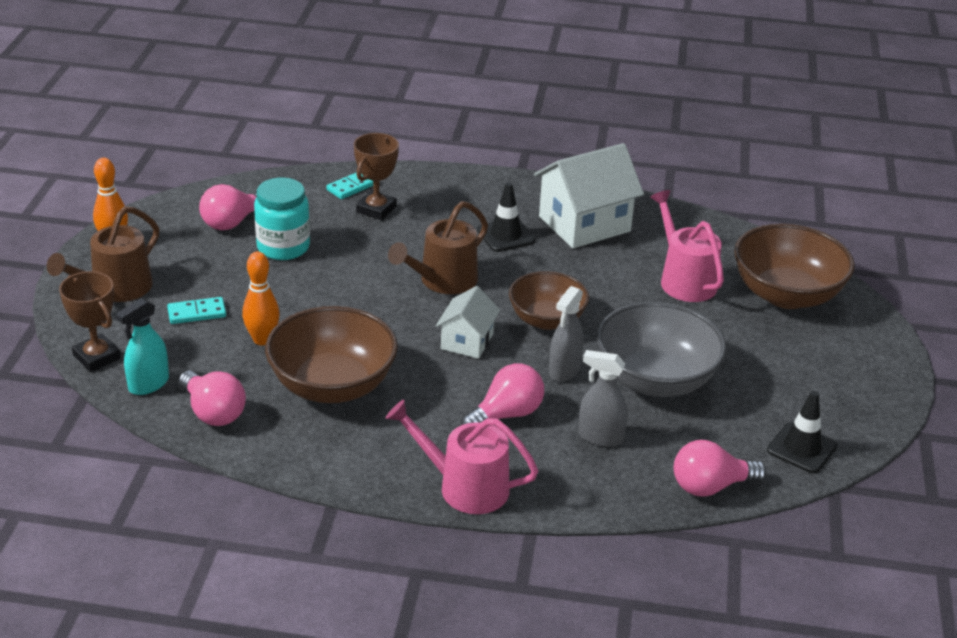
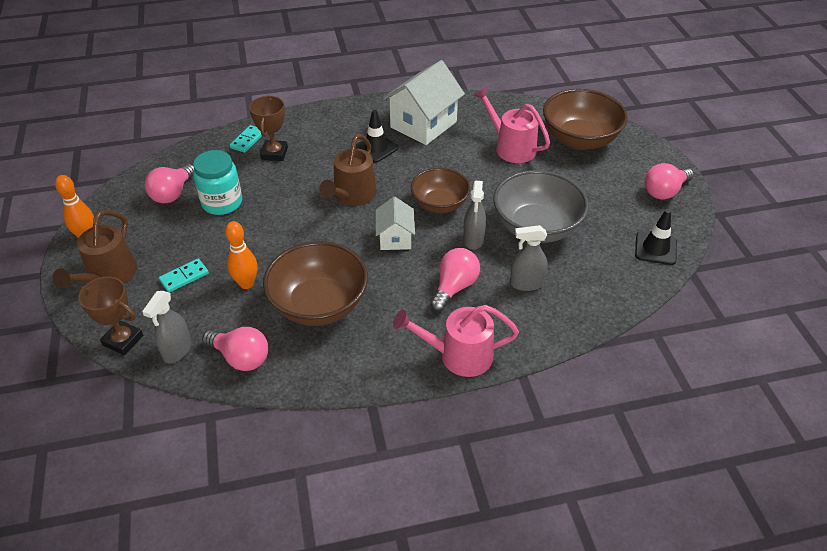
camera: 20 degrees left, 10 degrees up
turquoise spray bottle [116,298,169,395] -> grey spray bottle [142,291,191,364]
pink light bulb [674,440,767,497] -> pink light bulb moved to [645,163,694,200]

